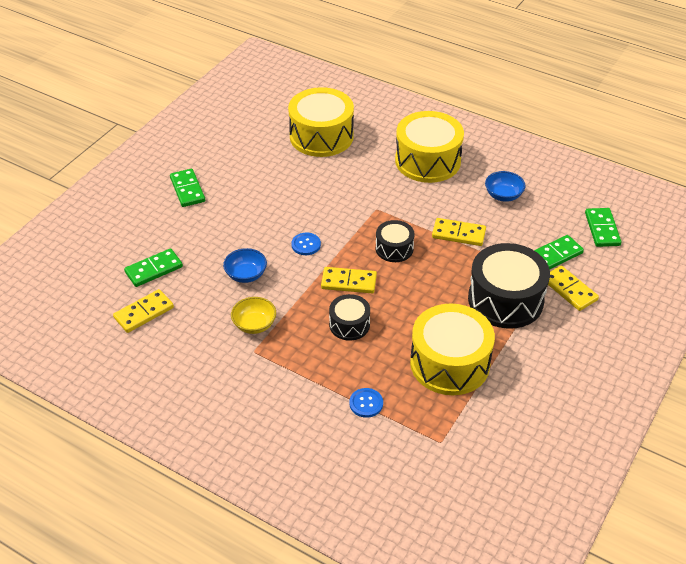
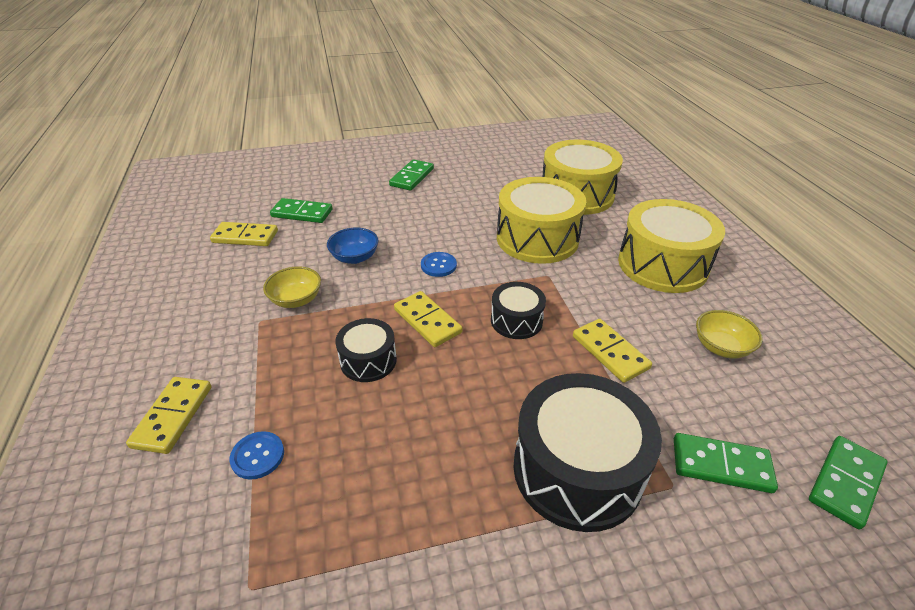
camera: 45 degrees right, 5 degrees down
yellow drum [410,303,495,395] -> yellow drum moved to [497,177,586,264]
blue bowl [485,171,526,202] -> yellow bowl [696,310,763,358]
yellow domino [548,266,599,311] -> yellow domino moved to [126,377,212,454]

